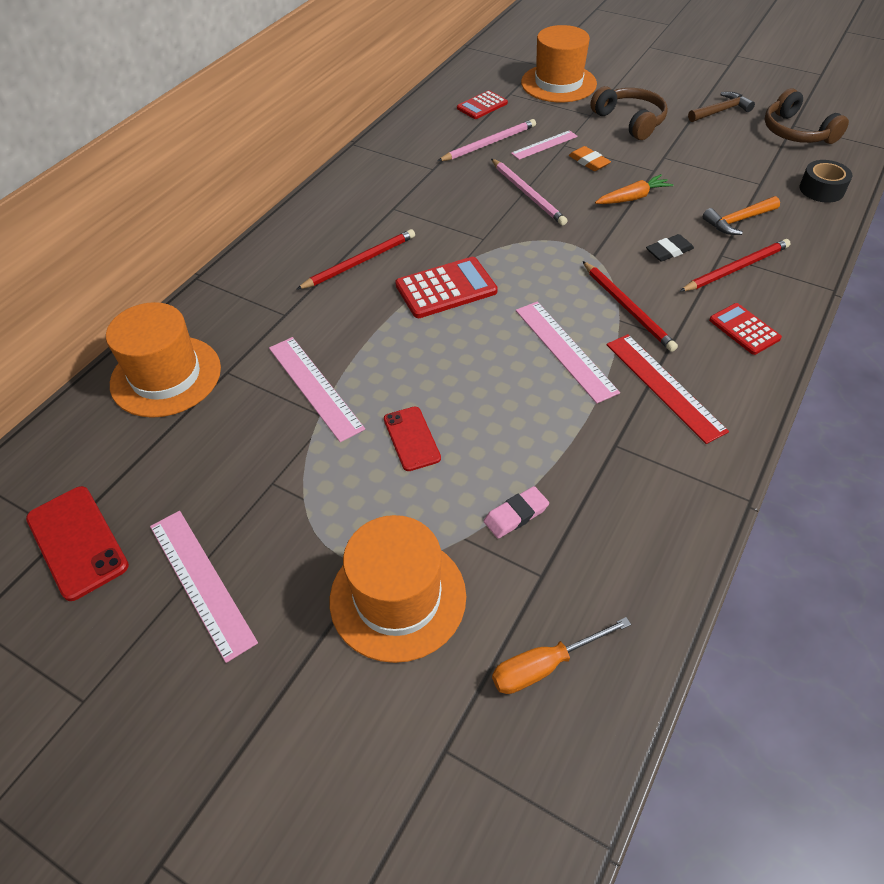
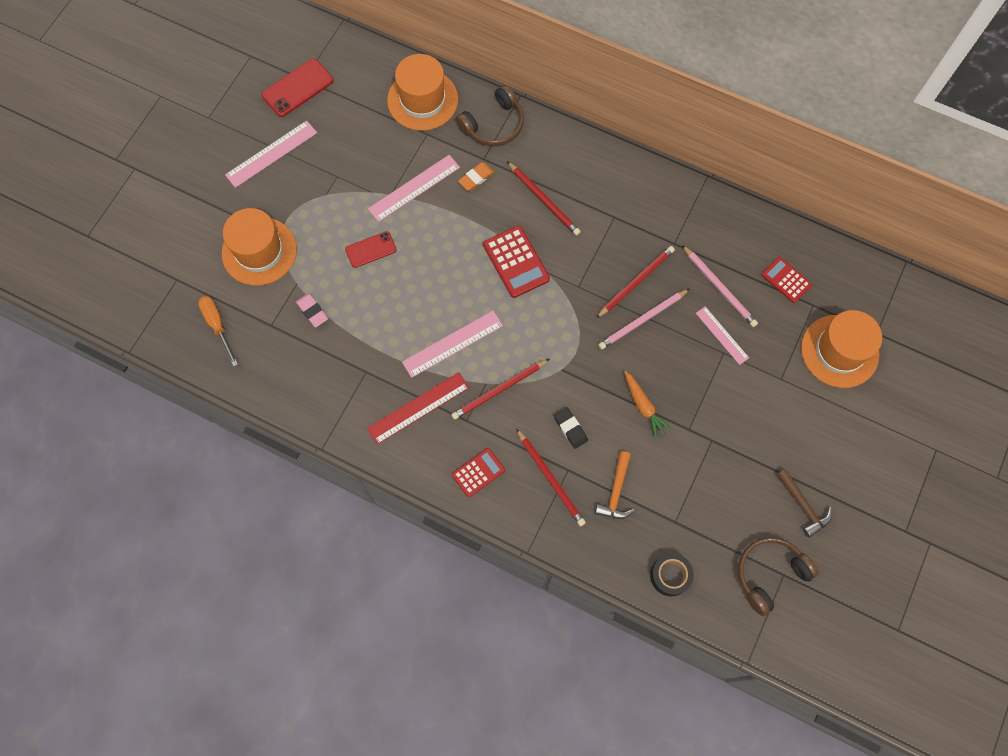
camera: 85 degrees right, 20 degrees up
orange eraser [569,146,611,171] -> orange eraser moved to [458,162,494,191]
brown headphones [590,86,668,140] -> brown headphones moved to [456,85,524,146]
orange hammer [703,196,780,235] -> orange hammer turned 135 degrees counterclockwise [595,451,634,519]
none -> red pencil [596,246,675,318]

